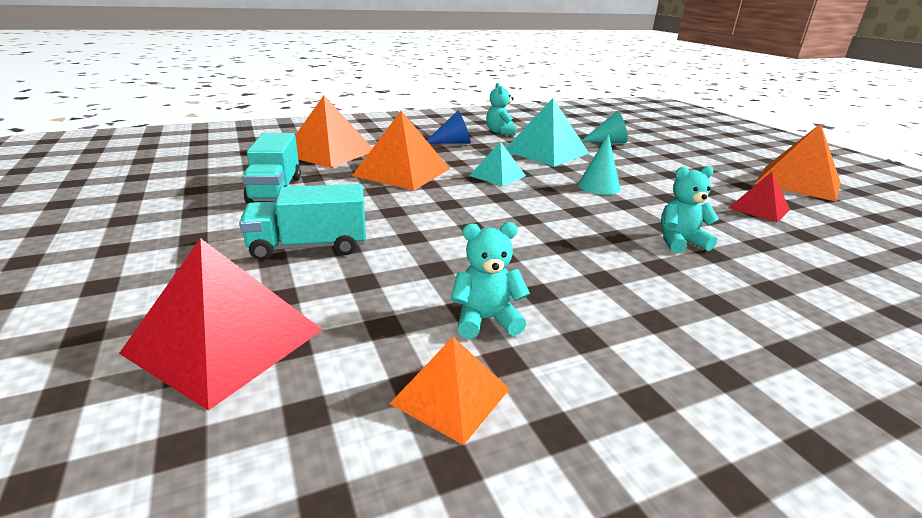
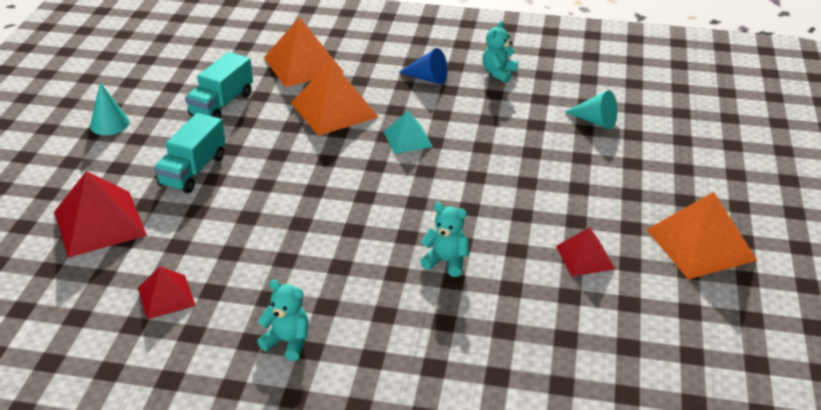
camera: 35 degrees right, 10 degrees up
turquoise truck [239,184,366,260] -> turquoise truck turned 90 degrees counterclockwise [154,113,226,193]
orange pyramid [389,337,509,445] -> red pyramid [138,266,196,320]
turquoise teddy bear [451,222,530,339] -> turquoise teddy bear moved to [257,280,308,361]
turquoise pyramid [506,98,589,166] -> none
turquoise cone [578,134,620,195] -> turquoise cone moved to [90,82,129,135]

